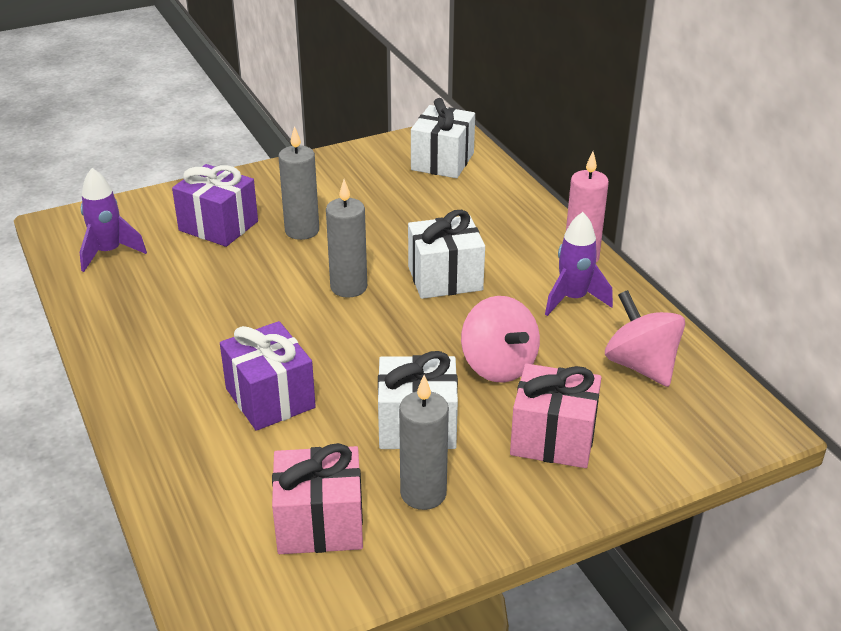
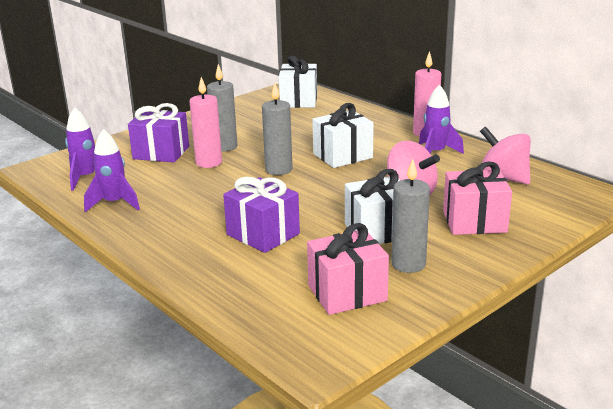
camera: 15 degrees left, 10 degrees down
none -> purple rocket [84,129,140,212]
none -> pink candle [189,77,222,168]

